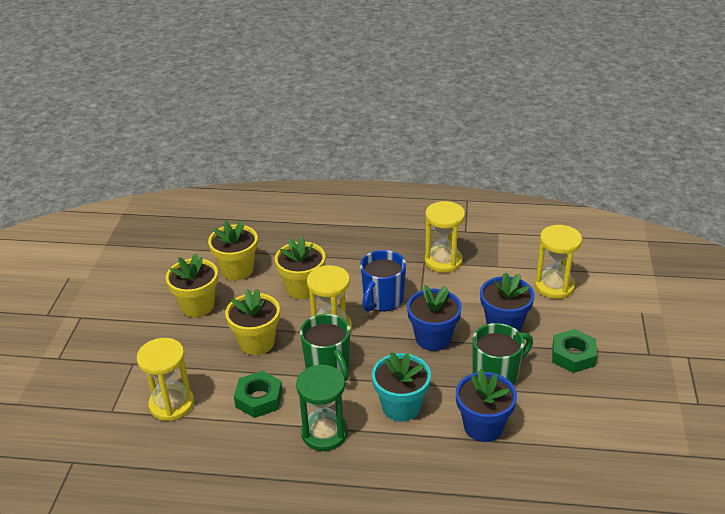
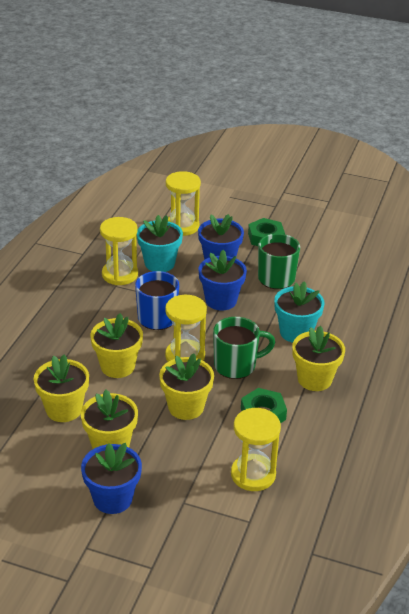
camera: 80 degrees left, 0 degrees up
green hourglass [296,364,348,451] -> yellow flower pot [292,326,345,391]
blue flower pot [456,369,517,442] -> blue flower pot moved to [81,443,142,514]
none -> turquoise flower pot [137,215,183,272]

